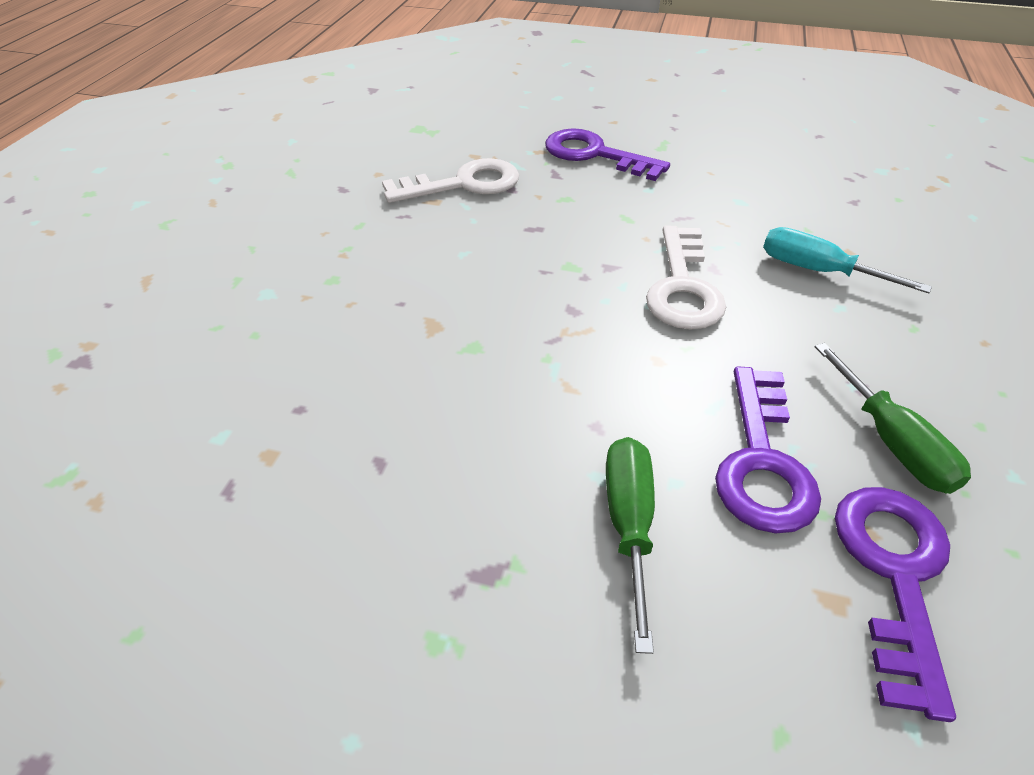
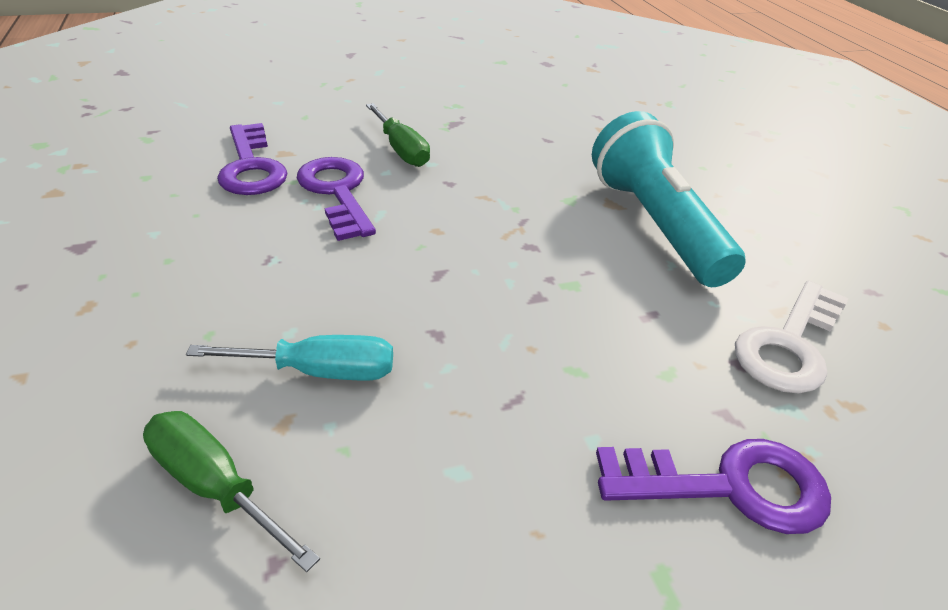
camera: 145 degrees right, 5 degrees down
white key [646,226,726,330] -> none
green screwdriver [815,343,971,494] -> green screwdriver moved to [143,411,320,572]
none -> turquoise flashlight [592,111,746,287]

